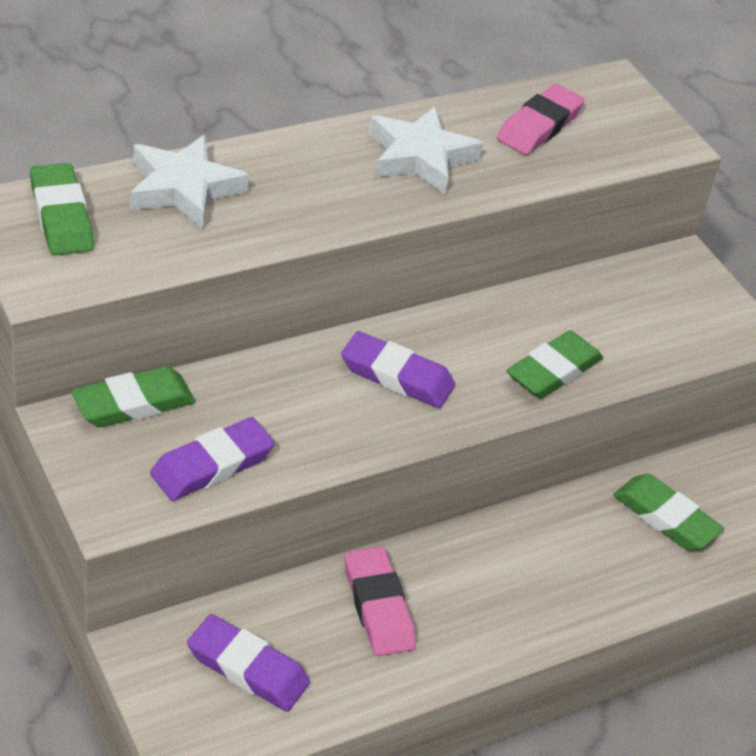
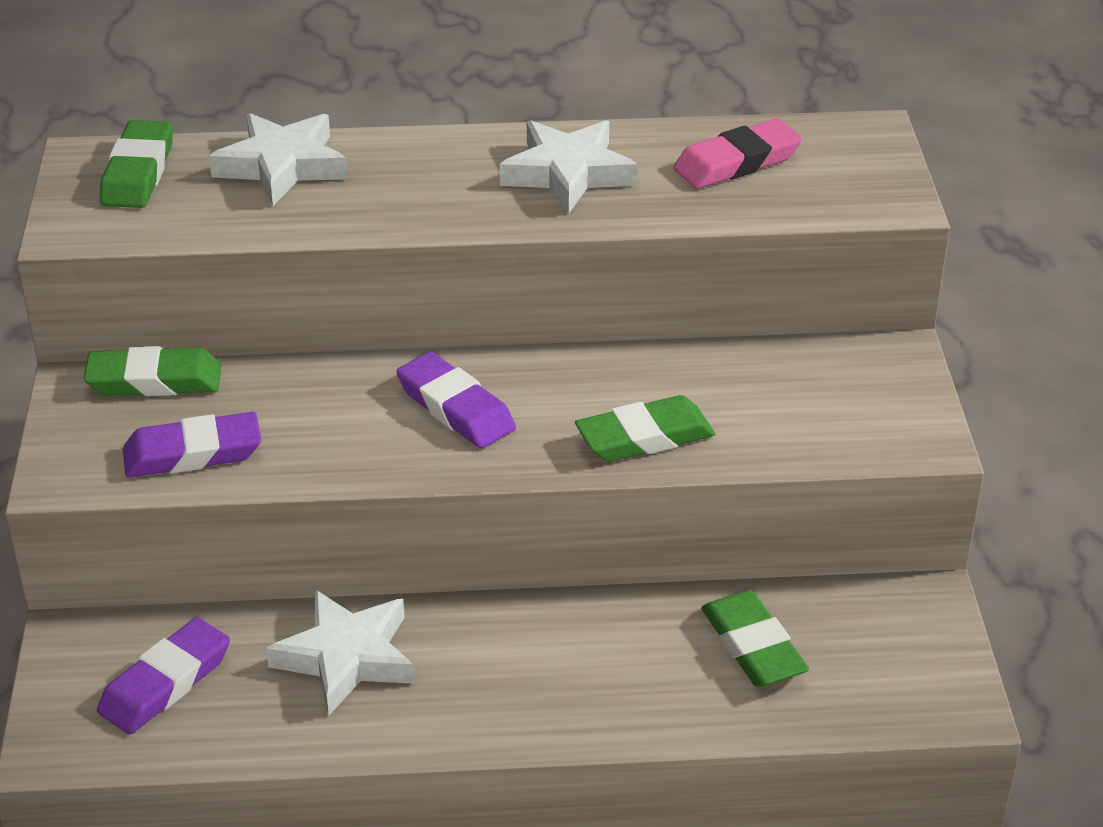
camera: 30 degrees right, 5 degrees down
purple eraser [187,614,310,712] -> purple eraser turned 75 degrees clockwise [97,617,230,734]
pink eraser [344,546,416,656] -> white star [266,590,415,715]

